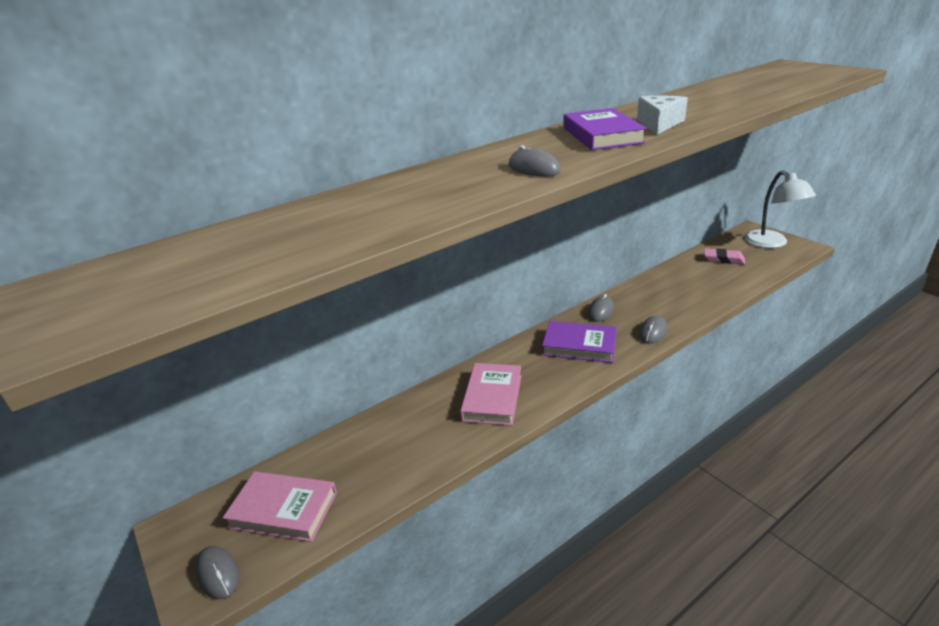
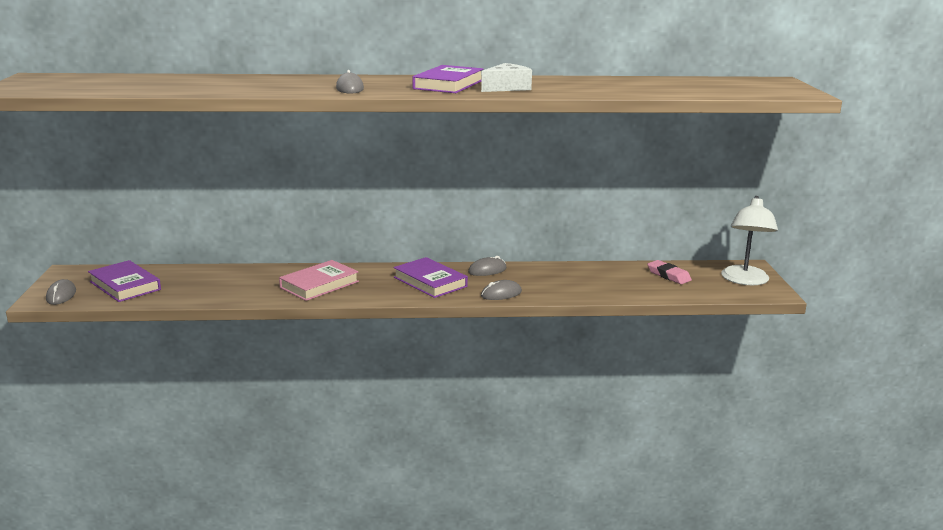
camera: 30 degrees right, 10 degrees down
pink book [223,471,337,542] -> purple book [88,260,161,302]

